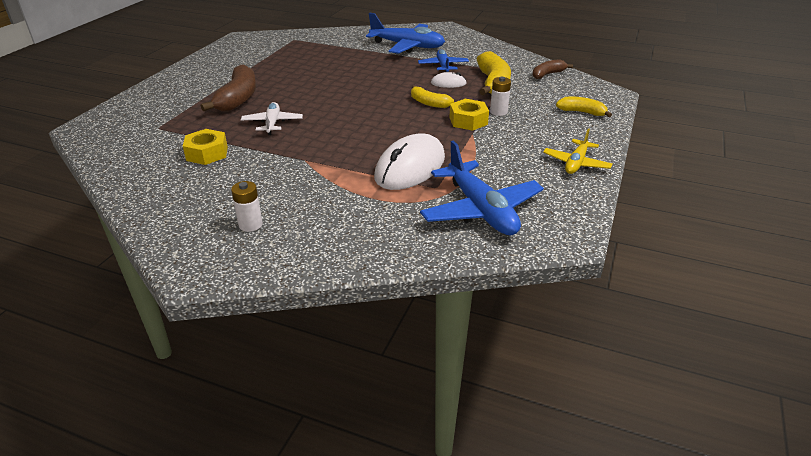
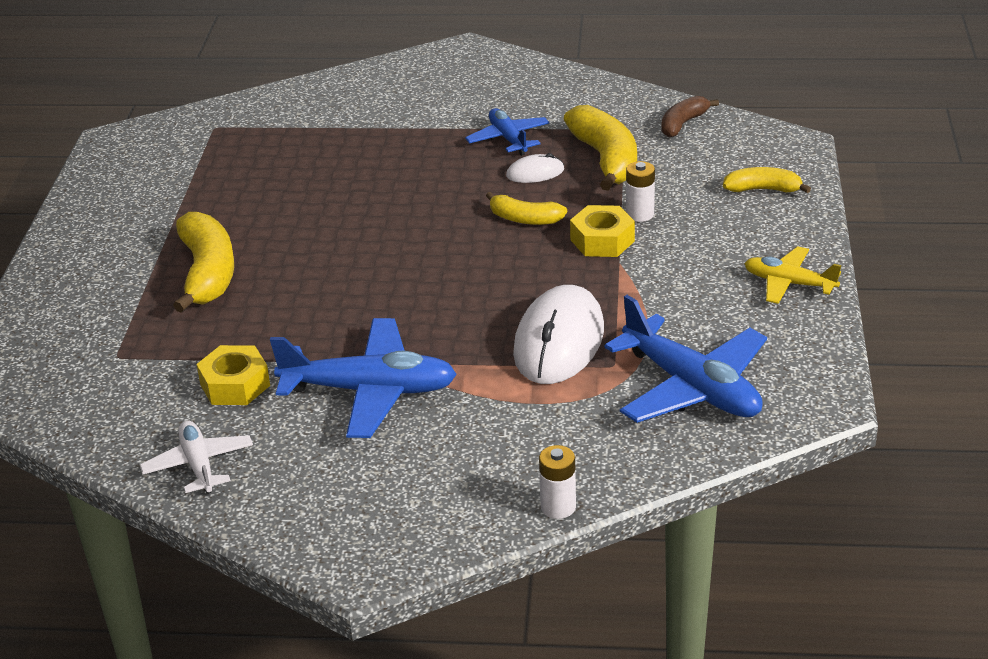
camera: 15 degrees left, 0 degrees up
brown banana [201,65,256,112] -> yellow banana [173,212,234,313]
white battery [231,181,263,232] -> white battery moved to [539,445,576,519]
white plane [241,102,303,135] -> white plane moved to [140,420,253,494]
blue plane [366,13,445,54] -> blue plane moved to [270,318,457,438]
yellow plane [543,128,612,174] -> yellow plane turned 105 degrees clockwise [744,246,841,304]

